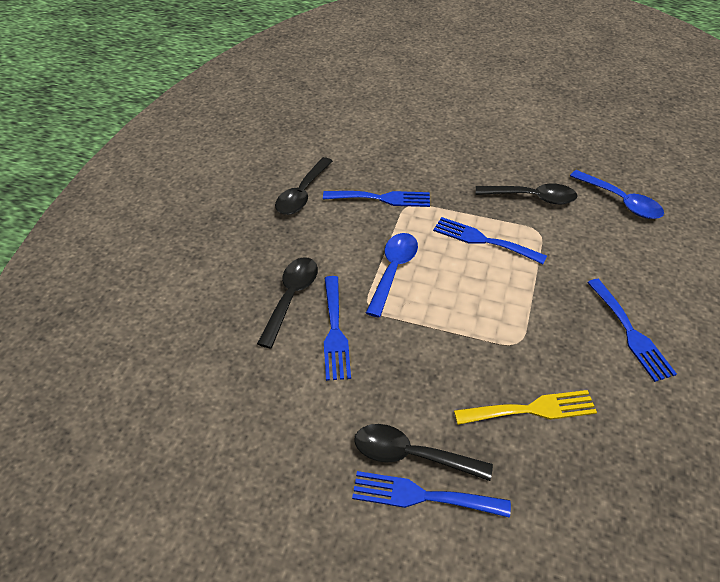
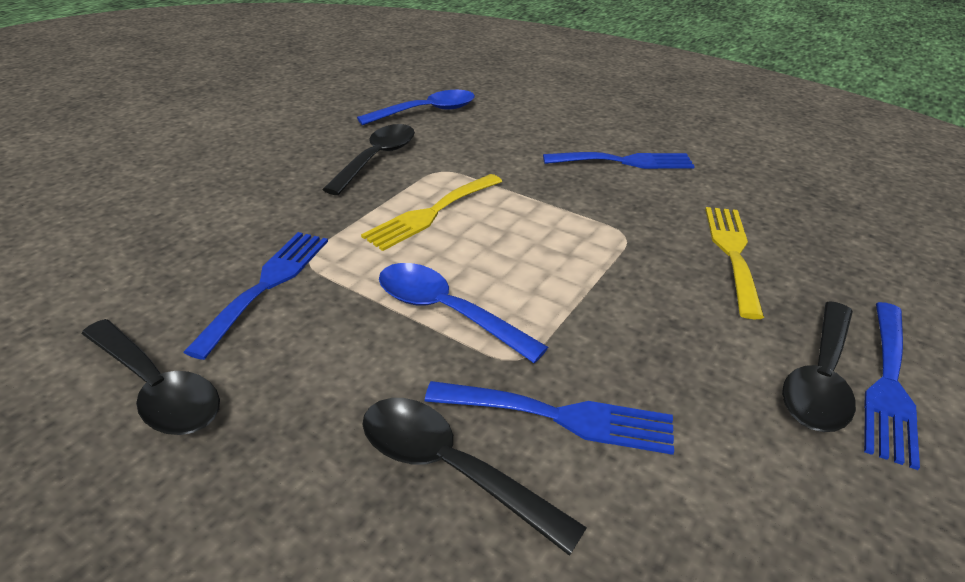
camera: 75 degrees left, 10 degrees down
blue fork [433,217,547,264] -> yellow fork [361,174,502,251]

